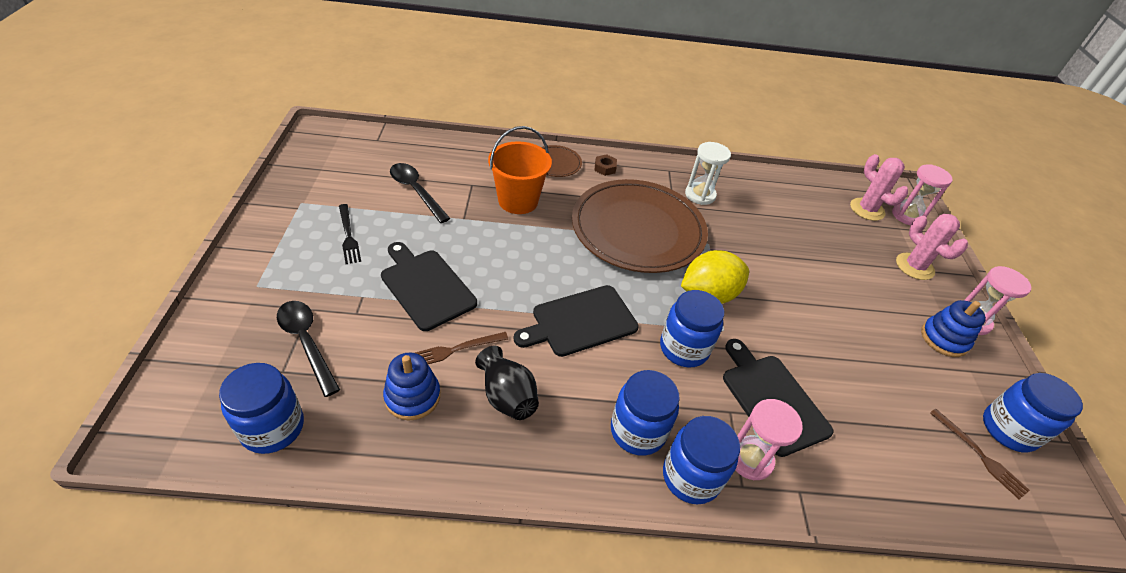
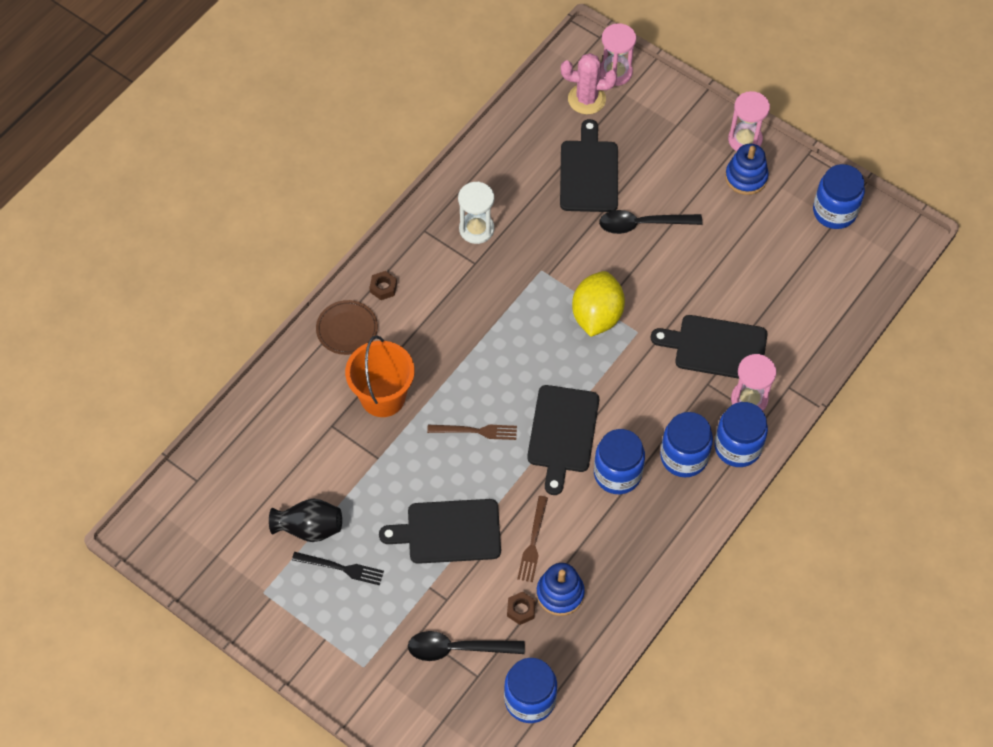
camera: 50 degrees left, 15 degrees up
black spoon [390,163,451,223] -> black spoon moved to [599,210,702,234]
black vase [475,346,539,420] -> black vase moved to [269,499,342,542]
brown plate [572,179,708,273] -> none
blue jar [660,290,724,368] -> blue jar moved to [594,429,645,494]
pink cactus [896,214,968,280] -> none
brown fork [930,408,1030,500] -> brown fork moved to [427,425,517,440]
none -> brown nut [507,592,536,625]
none -> black cutting board [560,119,618,212]

